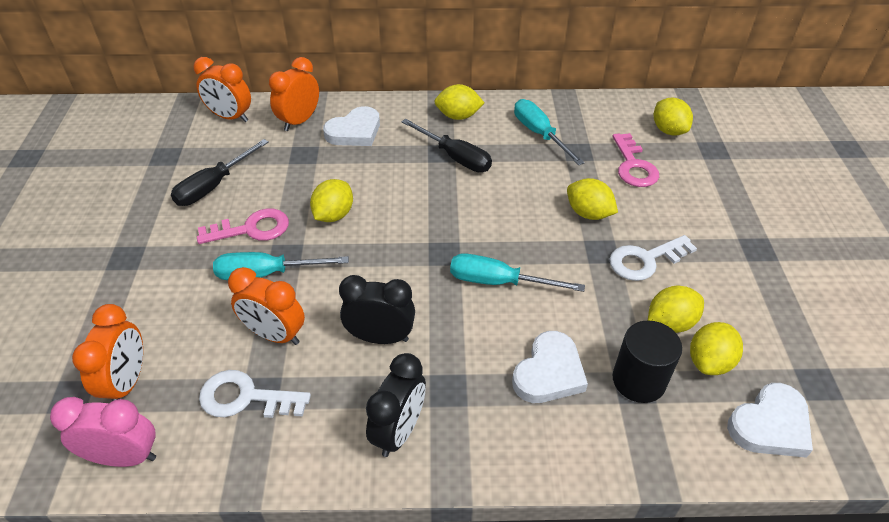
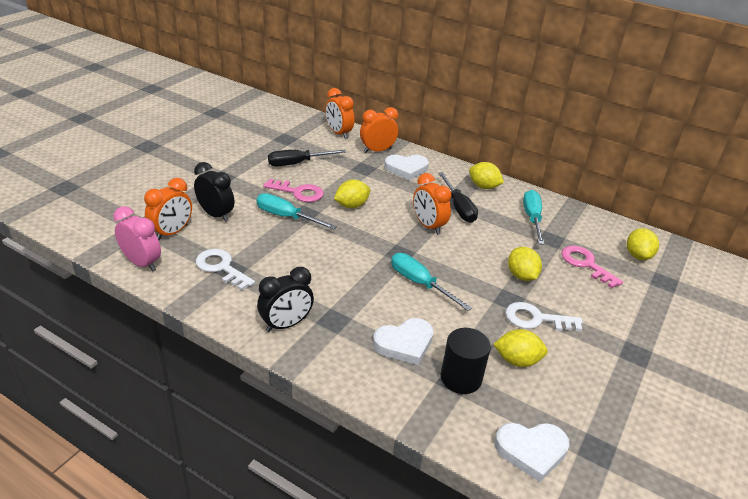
camera: 30 degrees right, 10 degrees down
orange clock [228,267,305,345] -> orange clock moved to [413,173,452,235]
black clock [339,275,415,344] -> black clock moved to [194,162,234,222]
pink key [613,133,659,187] -> pink key turned 120 degrees clockwise [561,246,623,288]
yellow lemon [690,322,743,375] -> none

